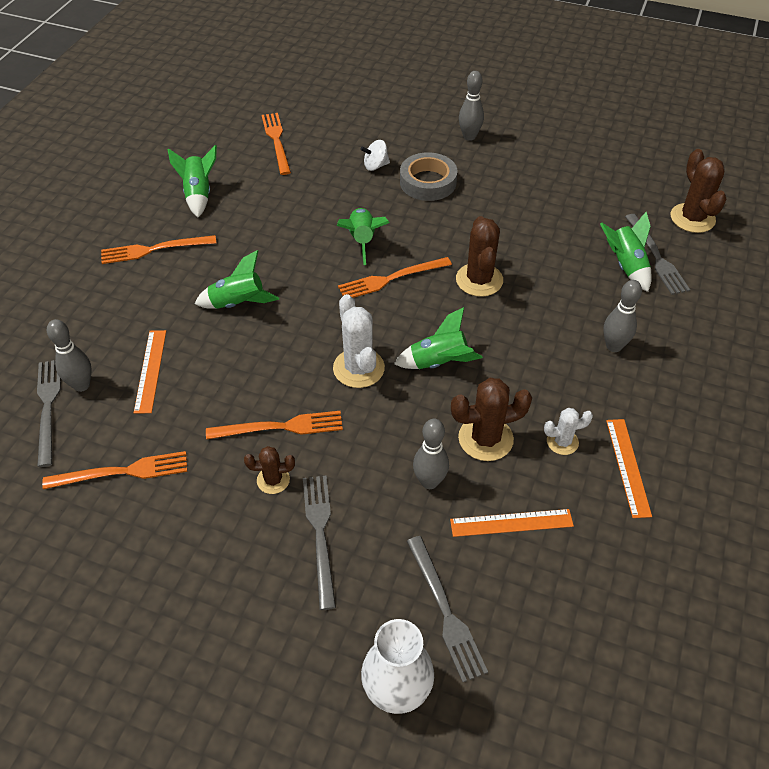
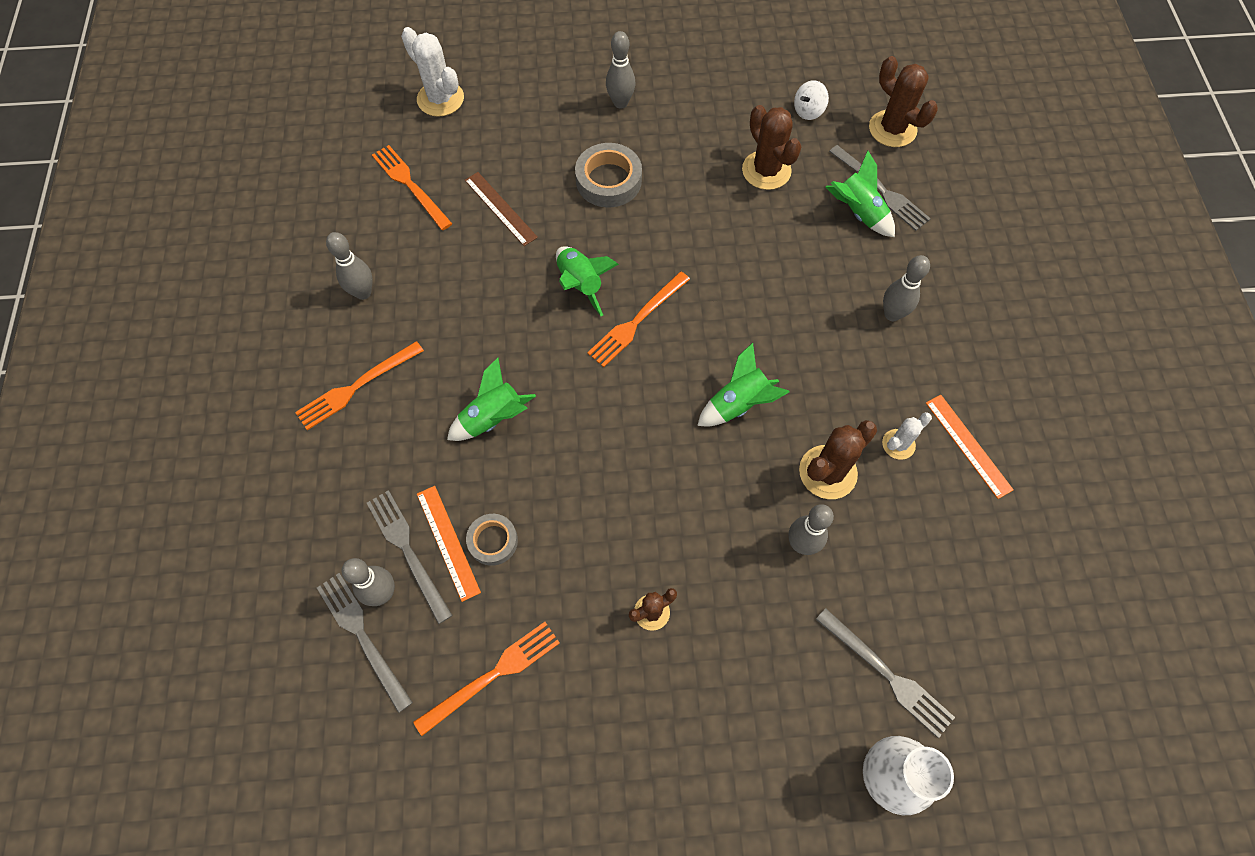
camera: 25 degrees left, 15 degrees up
green rocket [168,145,217,217] -> grey bowling pin [326,232,373,300]
orange fork [206,411,343,440] -> none
grey fork [303,476,336,610] -> grey fork moved to [367,490,453,624]
white cactus [333,294,385,388] -> white cactus moved to [401,27,464,117]
white spinning top [360,140,390,171] -> white spinning top moved to [794,80,829,120]
orange ruler [450,509,574,537] -> none
brown cactus [456,216,503,297] -> brown cactus moved to [742,105,801,190]
none -> brown ruler [465,172,538,246]
none -> grey tape [466,514,518,566]

